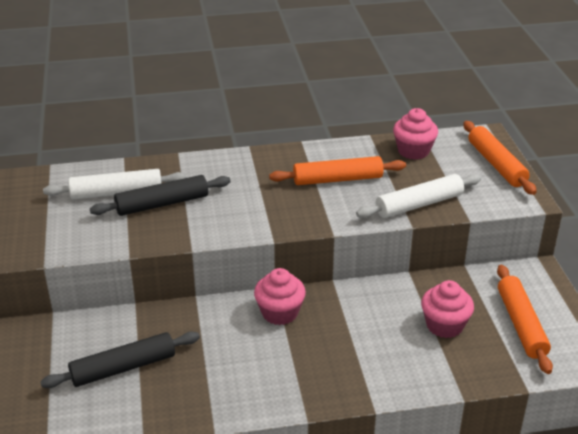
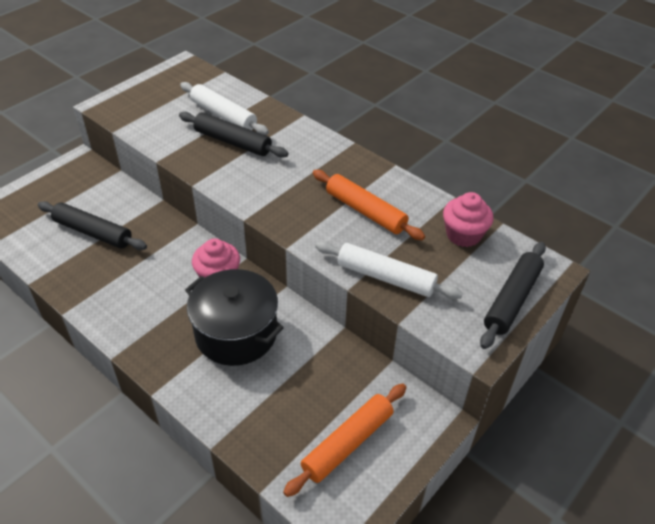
camera: 50 degrees right, 10 degrees up
pink cupcake [421,280,474,338] -> none
orange rolling pin [463,121,537,195] -> black rolling pin [480,242,546,349]
none -> black pot [185,269,284,366]

